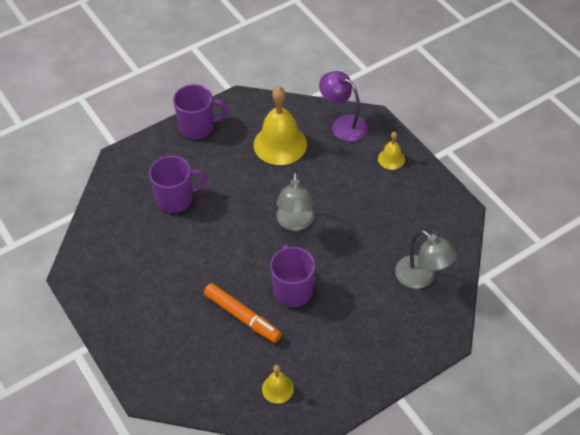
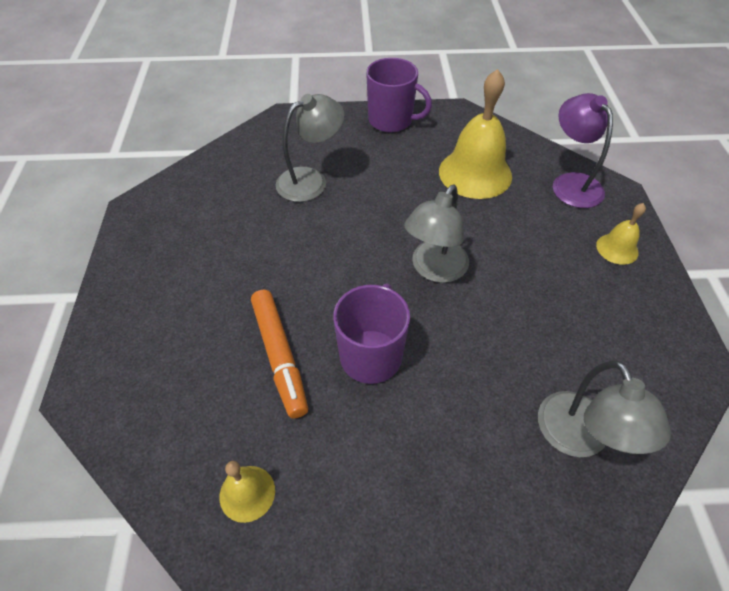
camera: 30 degrees right, 0 degrees up
purple mug [149,156,207,213] -> grey lamp [276,94,345,202]

